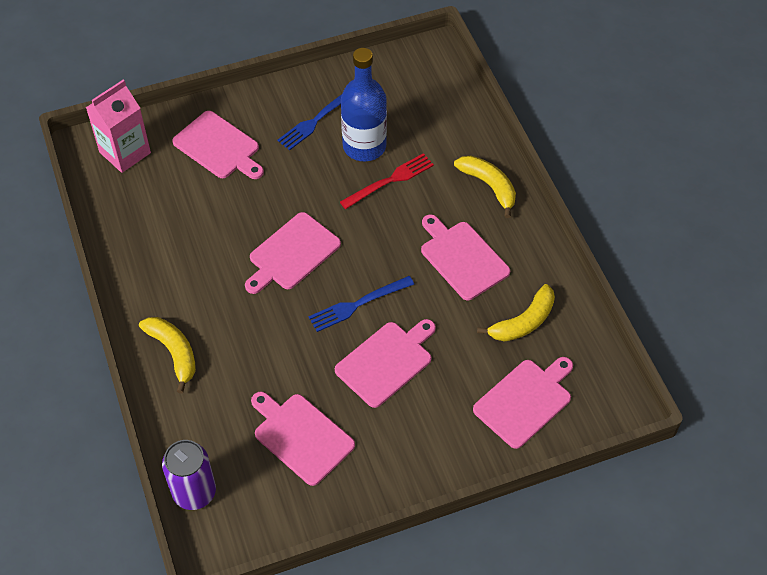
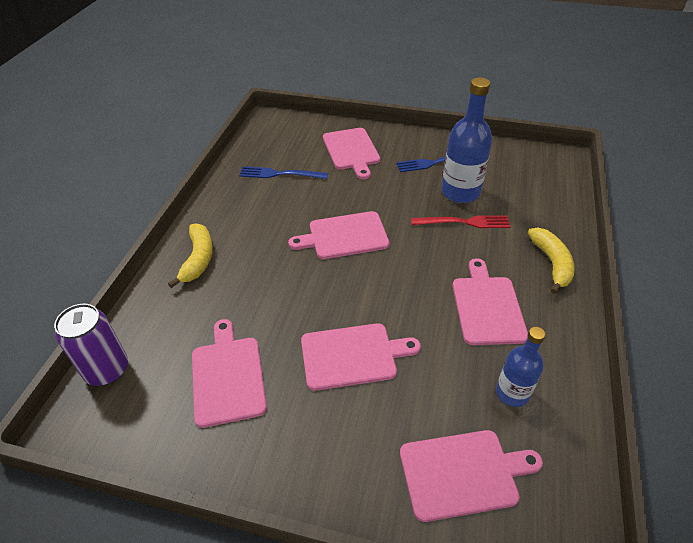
camera: 35 degrees right, 10 degrees down
pink carton [86,80,151,173] -> none
blue fork [309,276,414,332] -> blue fork moved to [239,166,328,179]
yellow banana [477,284,555,342] -> blue bottle [496,327,546,407]

